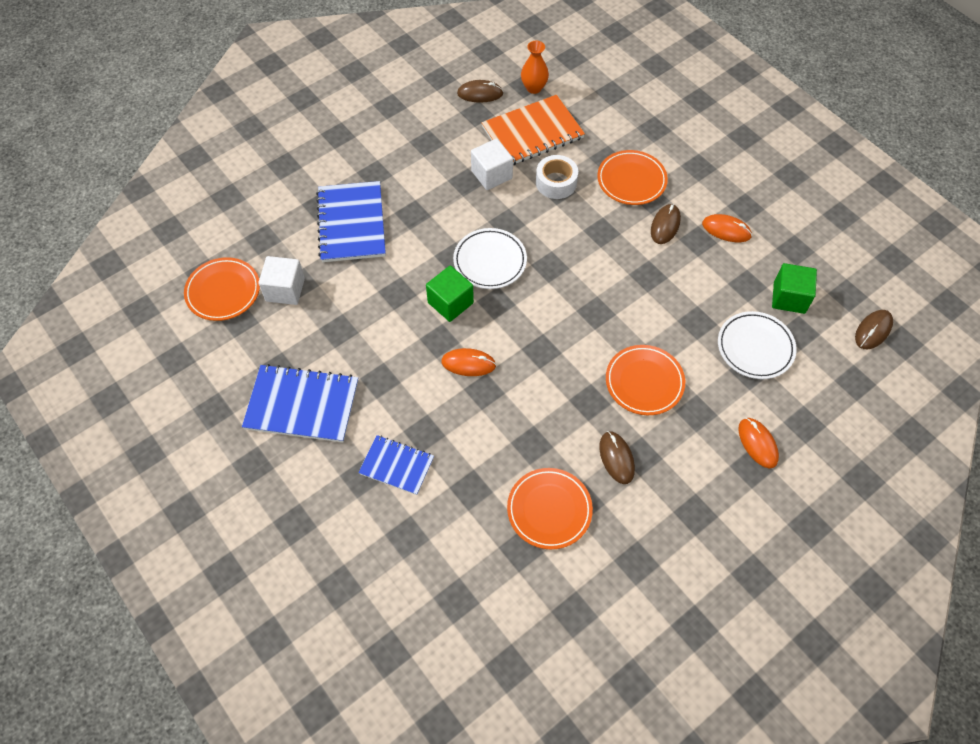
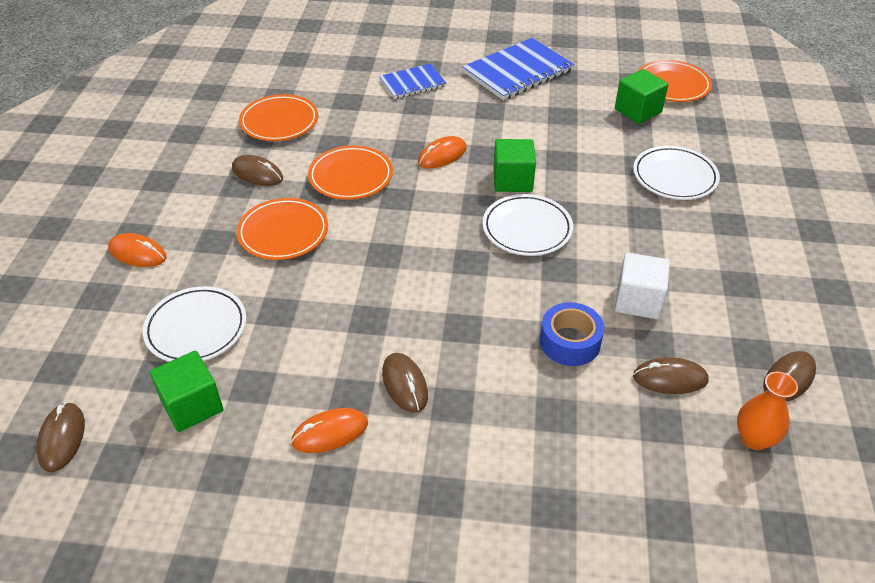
camera: 135 degrees right, 15 degrees down
white cube [259,256,305,305] -> green cube [615,69,668,124]
blue notebook [316,181,386,262] -> white plate [633,146,720,200]
orange notebook [482,95,585,165] -> brown mouse [633,357,709,394]
white tape [536,155,578,199] -> blue tape [540,302,604,366]
orange plate [597,150,668,205] -> orange plate moved to [308,146,393,200]

